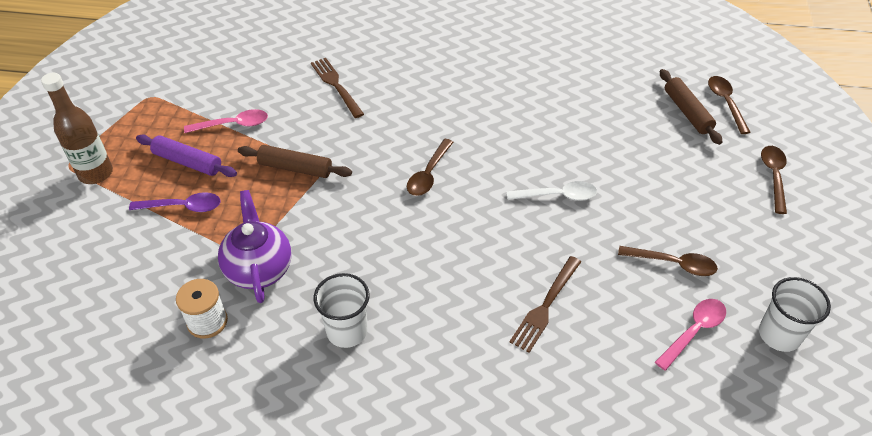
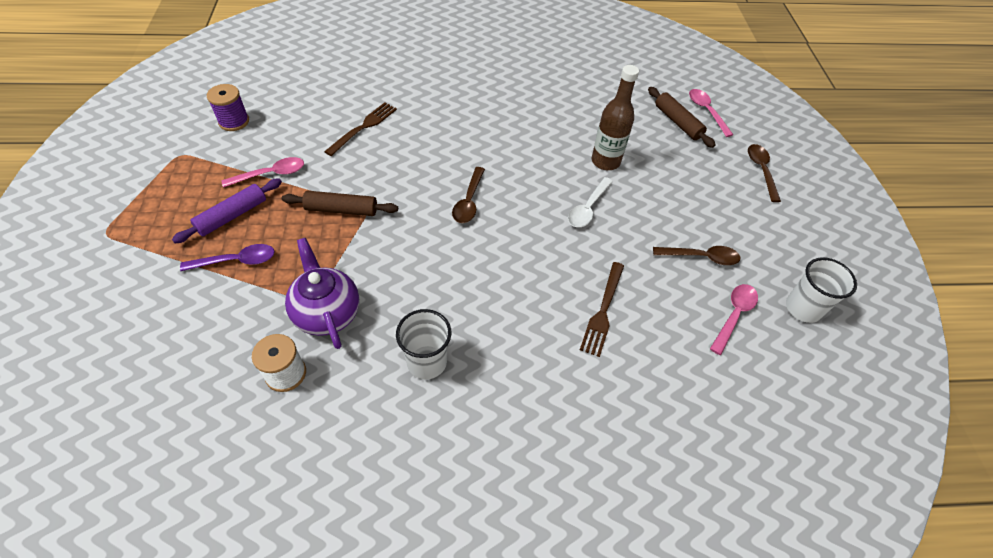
camera: 15 degrees left, 5 degrees up
brown bottle [41,73,113,184] -> brown bottle moved to [592,65,639,170]
purple rolling pin [136,135,237,177] -> purple rolling pin turned 60 degrees counterclockwise [172,178,282,243]
brown fork [311,58,364,118] -> brown fork turned 75 degrees clockwise [324,102,397,156]
white spoon [506,181,597,201] -> white spoon turned 135 degrees clockwise [568,177,613,227]
brown spoon [708,76,751,134] -> pink spoon [689,89,733,137]
none -> purple spool [207,84,249,131]

